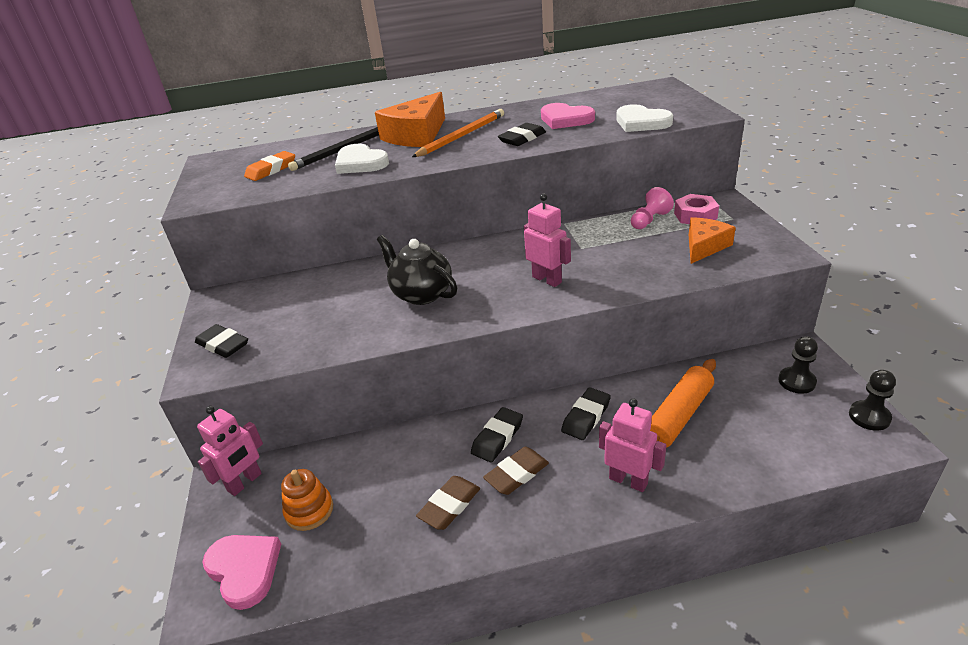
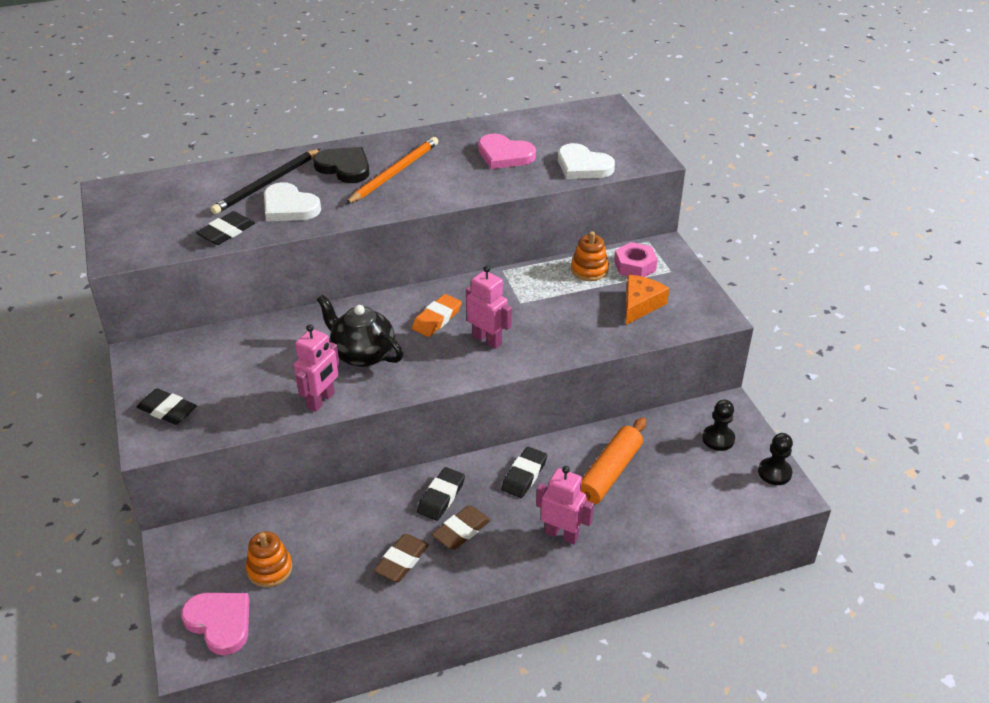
camera: 10 degrees left, 5 degrees up
pink robot [197,406,263,496] -> pink robot moved to [294,324,339,412]
orange eraser [244,151,295,181] -> orange eraser moved to [412,294,462,337]
orange cheese [375,92,445,147] -> black heart [313,147,369,183]
black eraser [498,123,546,146] -> black eraser moved to [196,211,255,245]
pink pawn [631,187,674,229] -> orange stacking toy [571,232,609,281]

